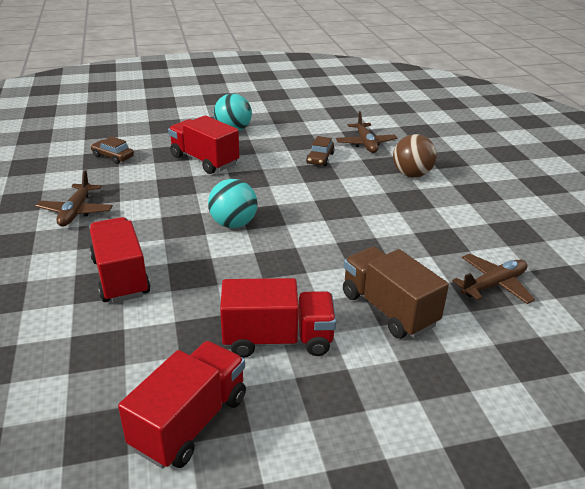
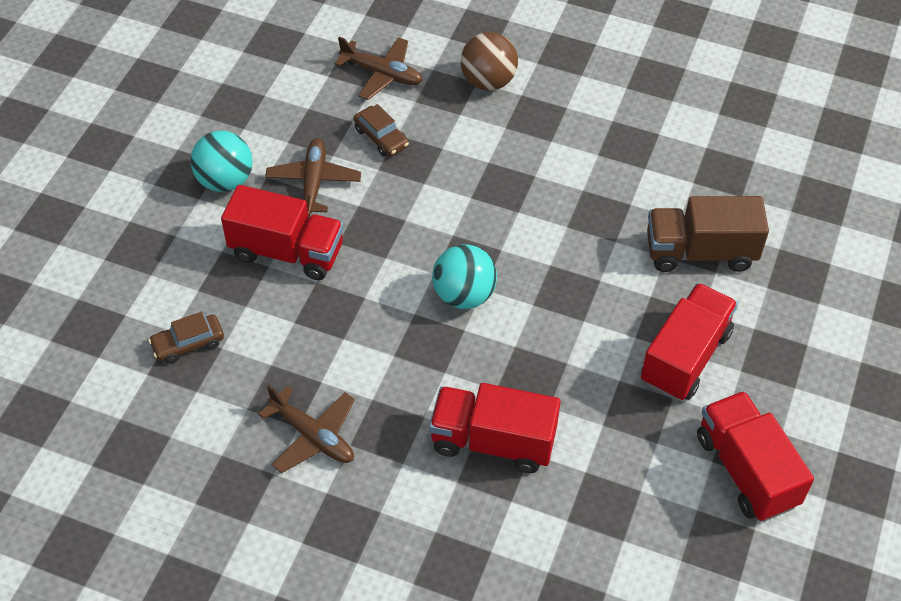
camera: 55 degrees left, 20 degrees up
red truck [168,116,239,174] -> red truck turned 150 degrees counterclockwise [221,185,344,280]
brown plane [452,254,535,304] -> brown plane moved to [265,138,361,216]

